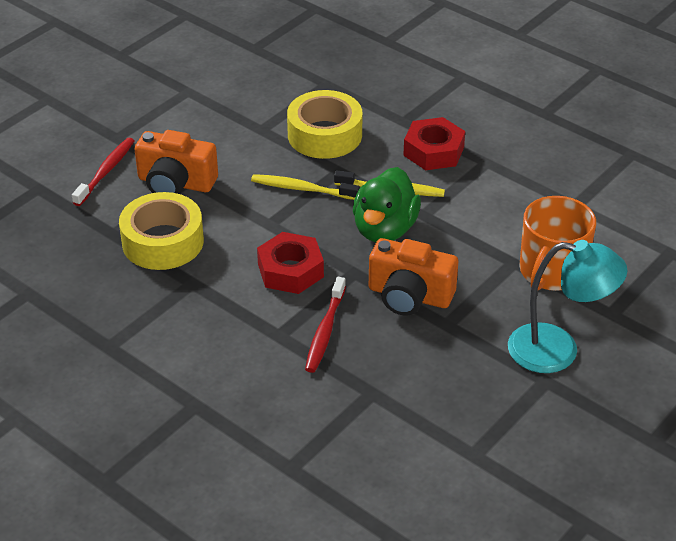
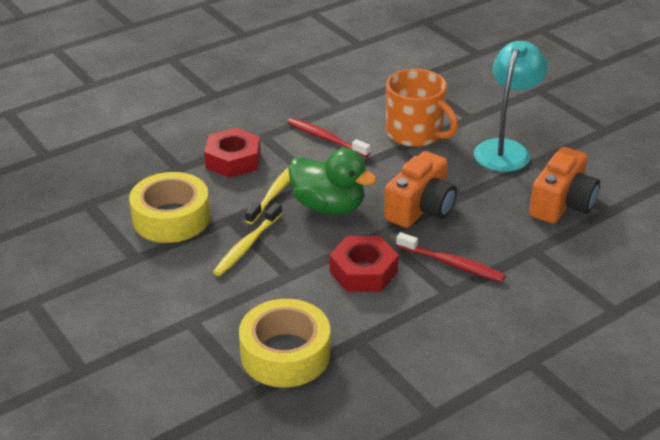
camera: 75 degrees left, 5 degrees down
red toothbrush [72,138,134,206] -> red toothbrush moved to [287,118,370,157]
orange camera [134,130,218,194] -> orange camera moved to [529,147,600,224]

